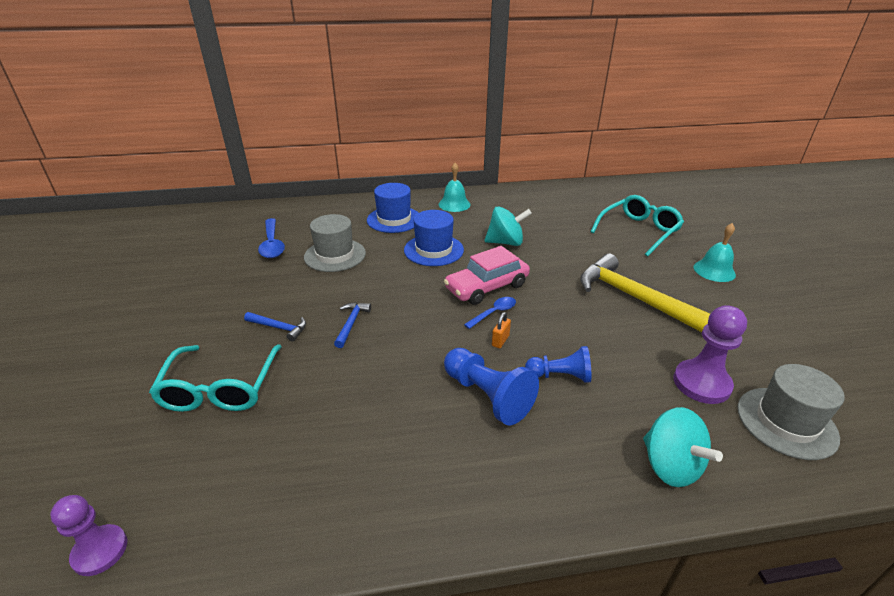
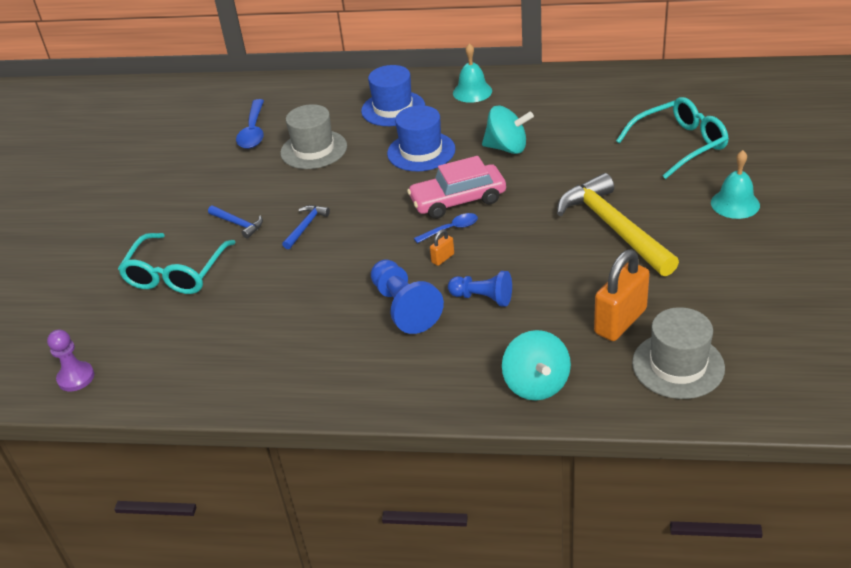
camera: 20 degrees right, 5 degrees up
purple pawn [673,305,747,404] -> orange padlock [594,249,650,341]

